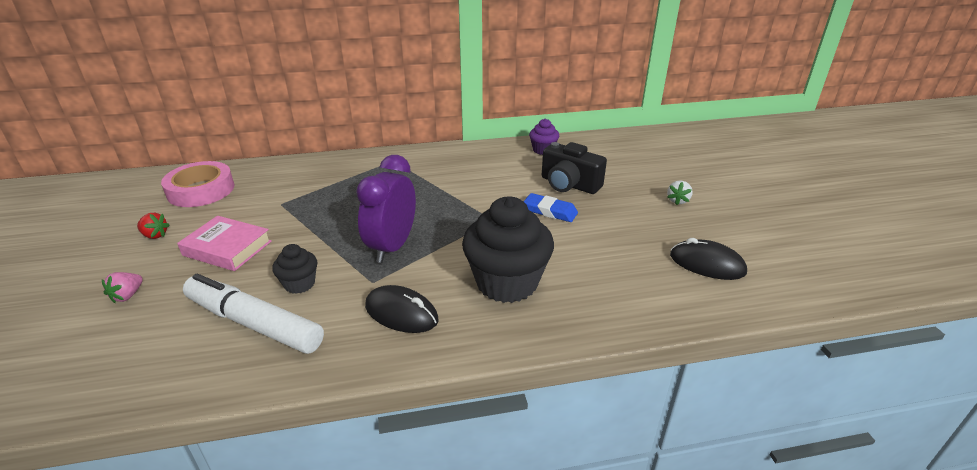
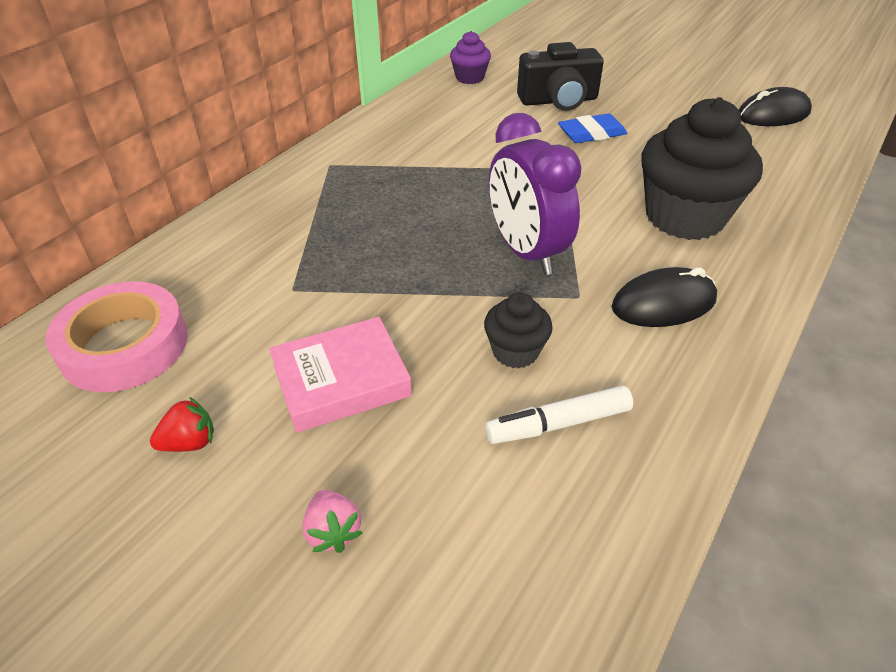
camera: 45 degrees left, 10 degrees up
white marker [183,274,324,354] -> white marker [485,385,633,444], size x0.57
white strawberry [667,181,693,205] -> none

